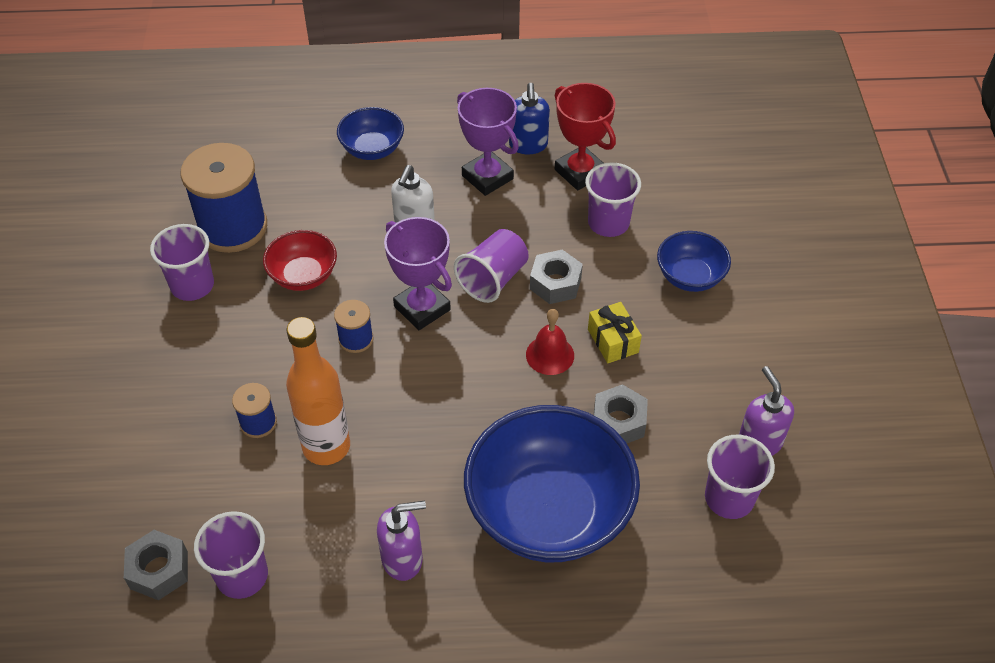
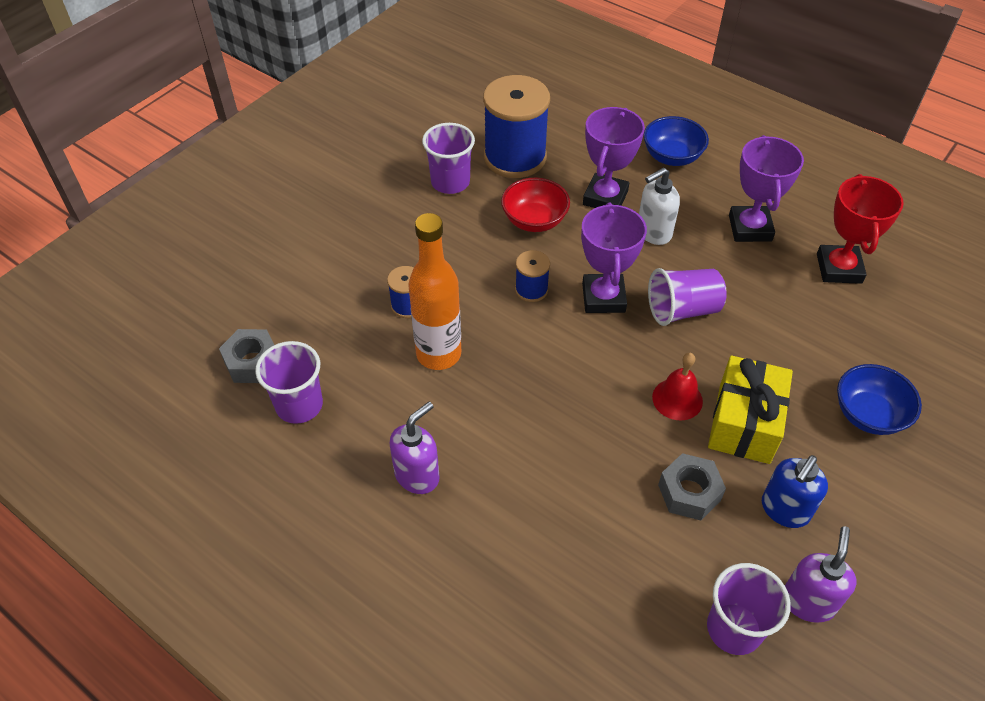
camera: 40 degrees right, 0 degrees up
purple soap dispenser [377,501,426,581] -> purple soap dispenser turned 75 degrees counterclockwise [389,402,440,494]
blue bowl [464,405,640,562] -> none
blue soap dispenser [509,83,550,154] -> blue soap dispenser moved to [762,455,828,528]
grey nut [530,250,583,304] -> none
purple cup [585,162,641,237] -> none
yellow gift [588,302,642,363] -> yellow gift [708,355,793,464], size x1.65
none -> purple trophy [583,107,645,208]

